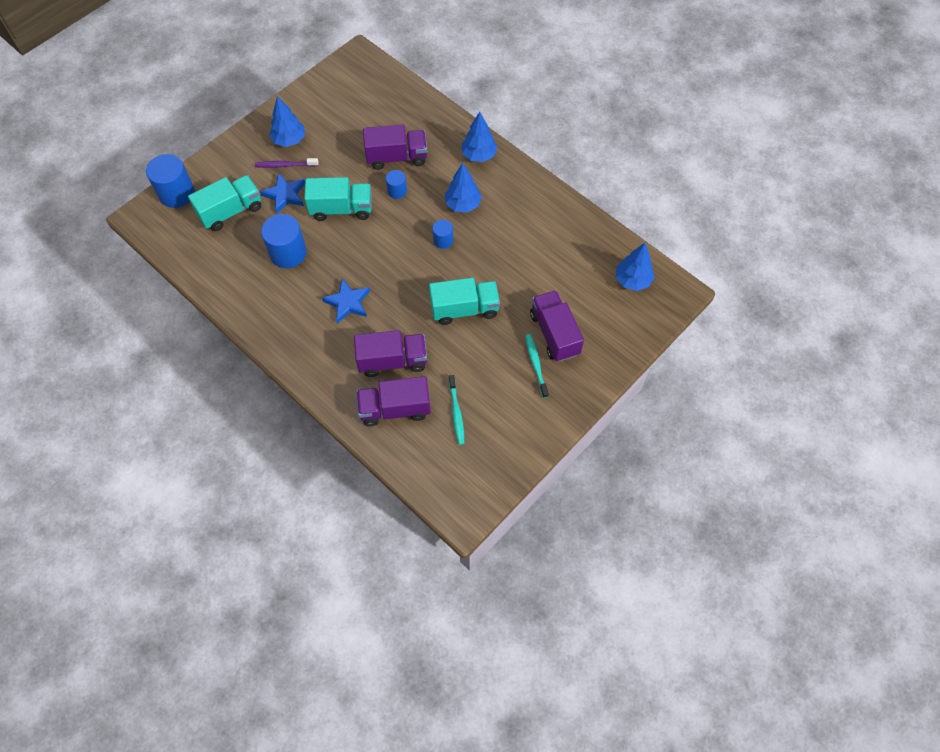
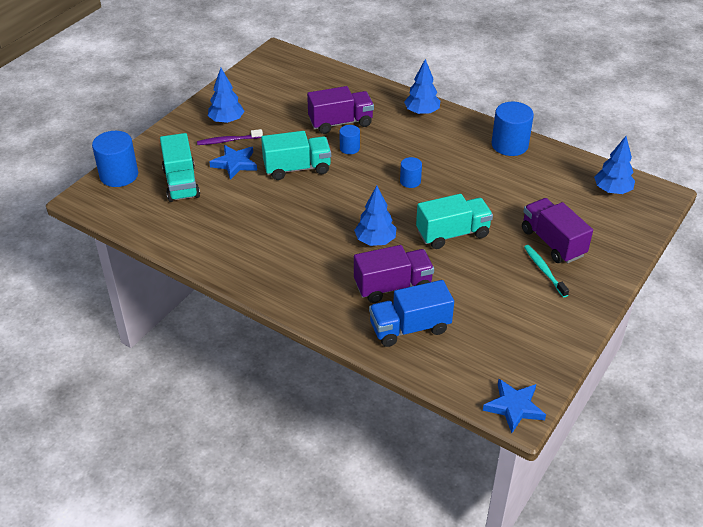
camera: 10 degrees left, 20 degrees down
turquoise truck [188,175,261,231] -> turquoise truck turned 120 degrees clockwise [160,133,200,202]
blue cylinder [261,214,307,268] -> blue cylinder moved to [492,102,534,156]
blue star [322,278,370,324] -> blue star moved to [483,379,546,433]
purple truck [356,376,431,426] -> blue truck [369,280,454,347]
blue tree [445,163,482,212] -> blue tree moved to [354,186,396,246]
turquoise toothbrush [449,375,465,445] -> none

